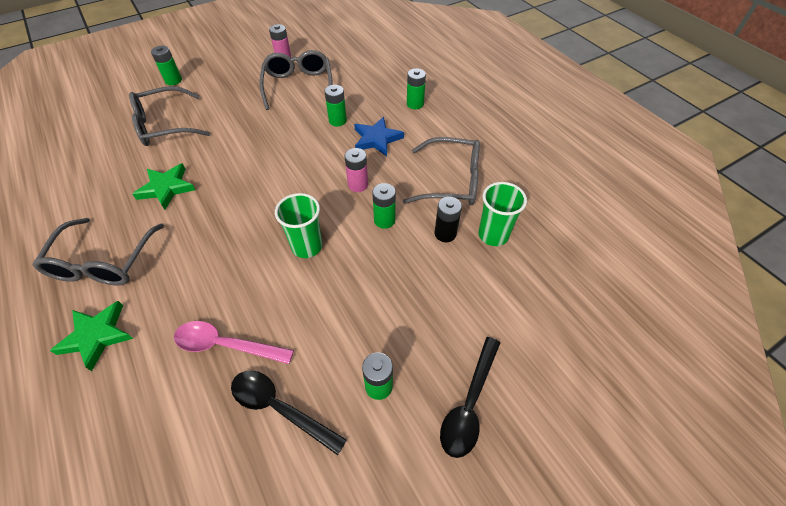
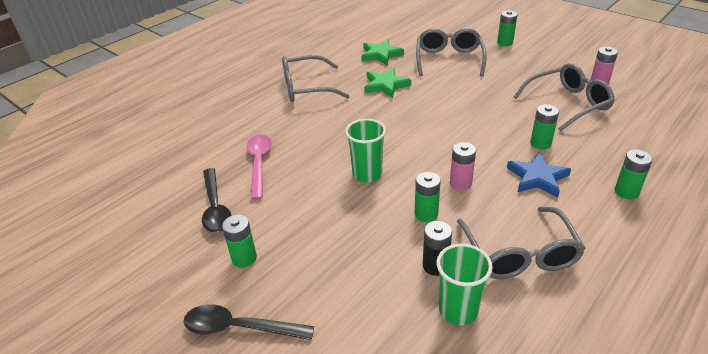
camera: 75 degrees right, 15 degrees down
green star [50,301,133,371] -> green star moved to [361,39,404,65]
grey glasses [129,86,210,146] -> grey glasses turned 45 degrees clockwise [416,28,487,77]
black spoon [231,370,347,455] -> black spoon turned 150 degrees clockwise [202,168,232,233]

